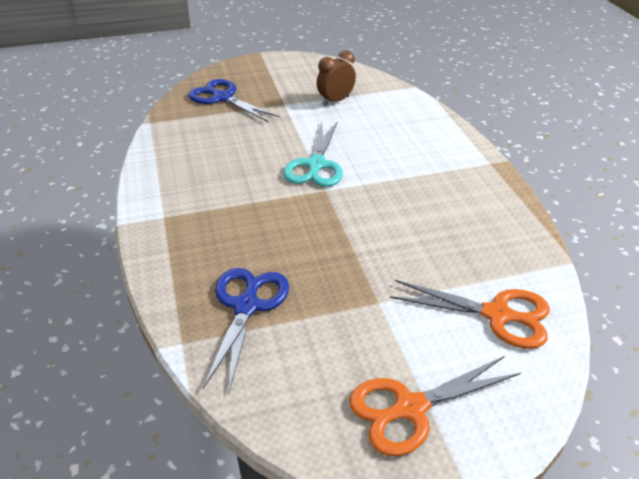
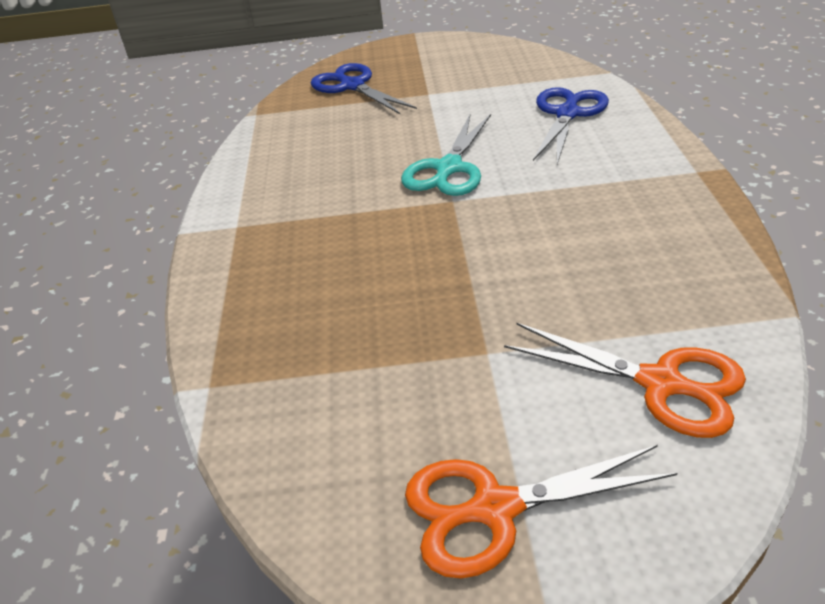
camera: 15 degrees right, 0 degrees up
blue scissors [203,268,289,395] -> blue scissors moved to [533,87,609,164]
brown clock [317,50,356,106] -> none

